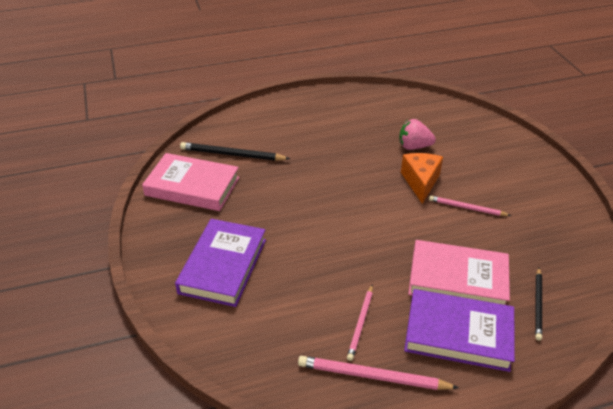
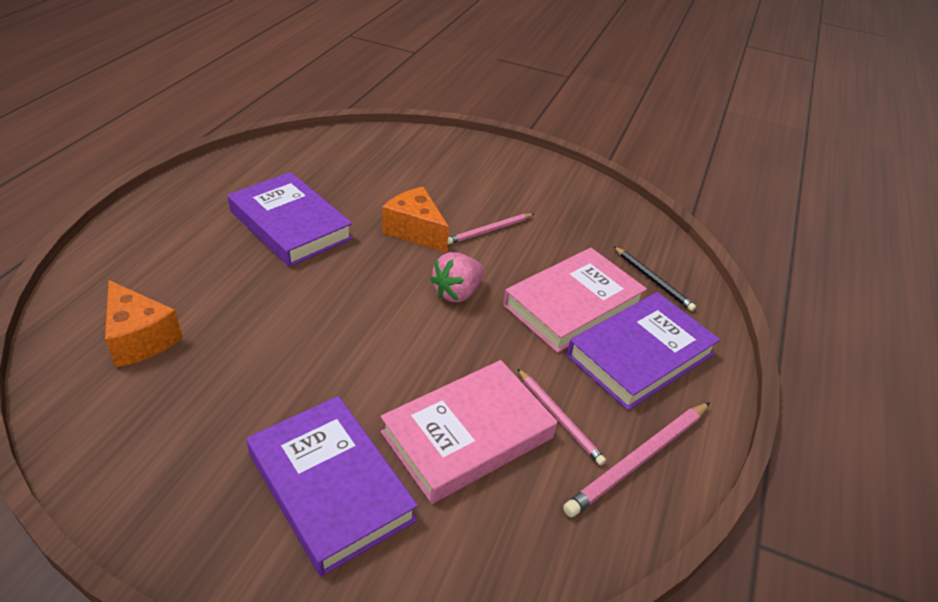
camera: 55 degrees left, 0 degrees up
pink book [142,153,239,211] -> pink book moved to [380,360,558,504]
black pencil [180,142,290,161] -> orange cheese [105,280,183,367]
pink strawberry [399,119,436,150] -> pink strawberry moved to [430,252,484,303]
none -> purple book [227,172,353,267]

